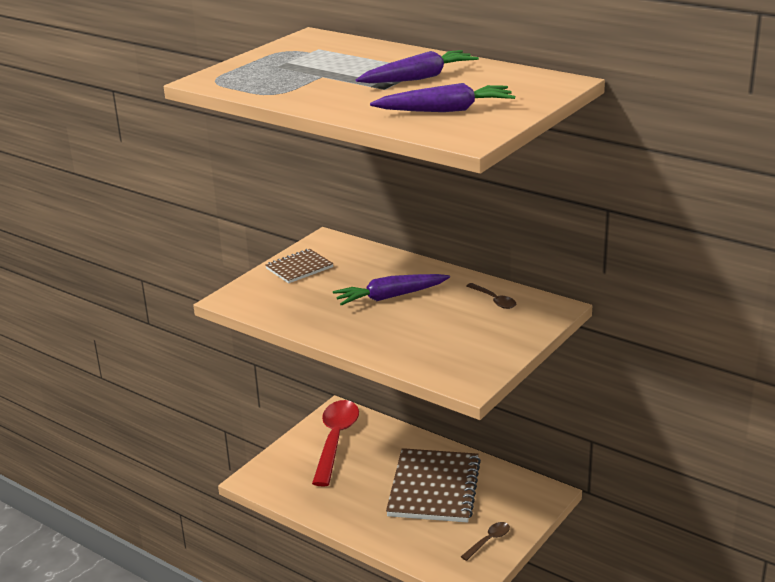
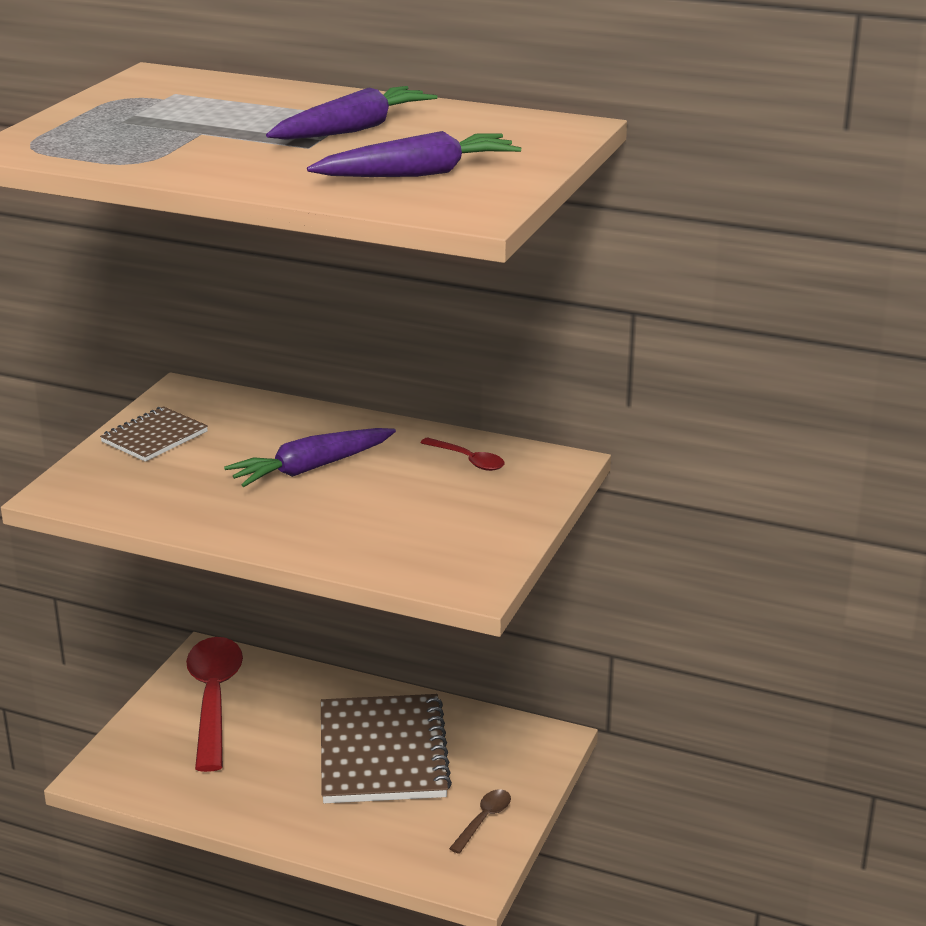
camera: 15 degrees left, 0 degrees up
brown spoon [466,283,516,309] -> red spoon [420,437,505,471]

